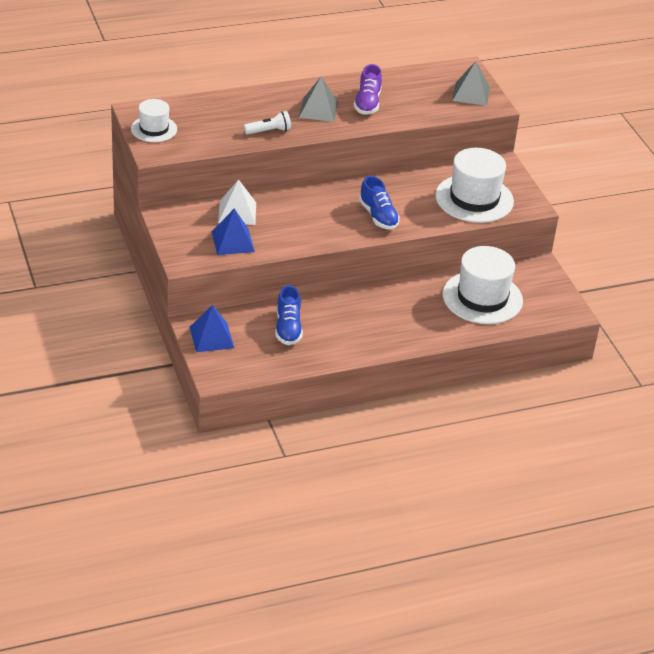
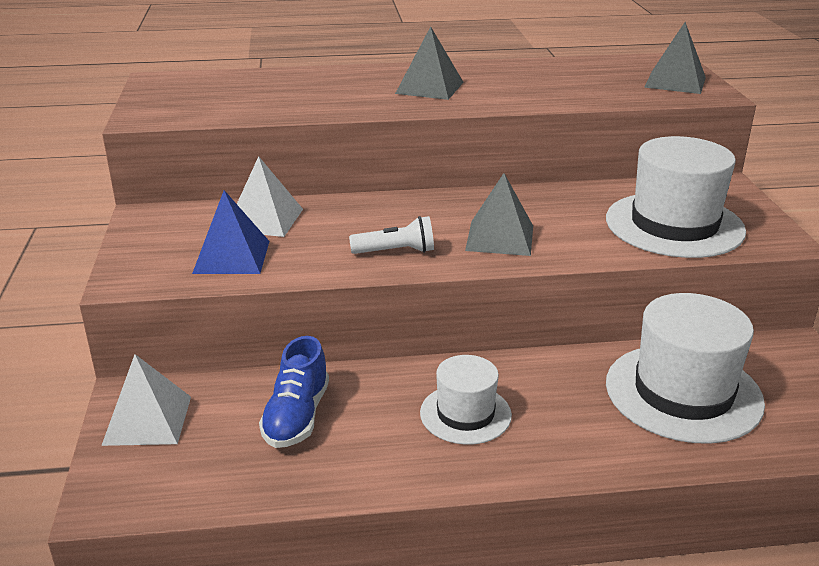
camera: 15 degrees right, 10 degrees down
white hat [131,99,177,142] -> white hat moved to [420,355,512,445]
blue pyramid [190,305,234,352] -> white pyramid [101,354,191,446]
white flashlight [244,111,291,135] -> white flashlight moved to [349,216,434,254]
purple shoe [354,64,382,115] -> none
blue shoe [359,176,400,230] -> grey pyramid [465,173,533,256]

